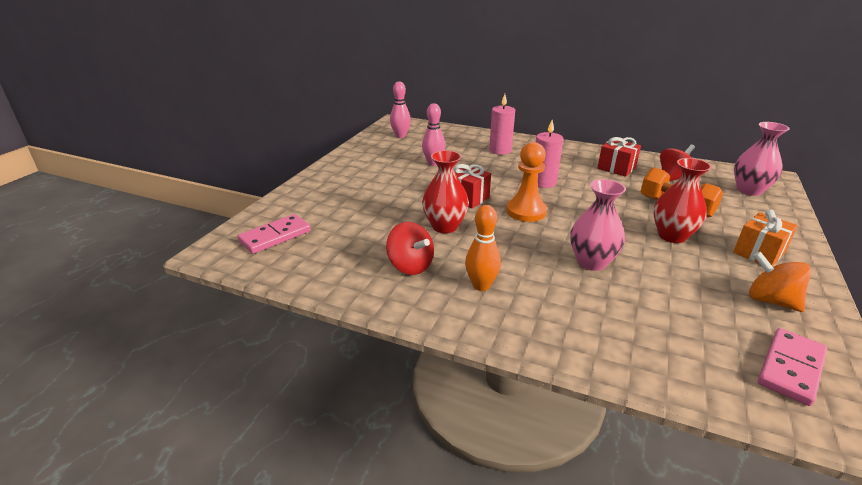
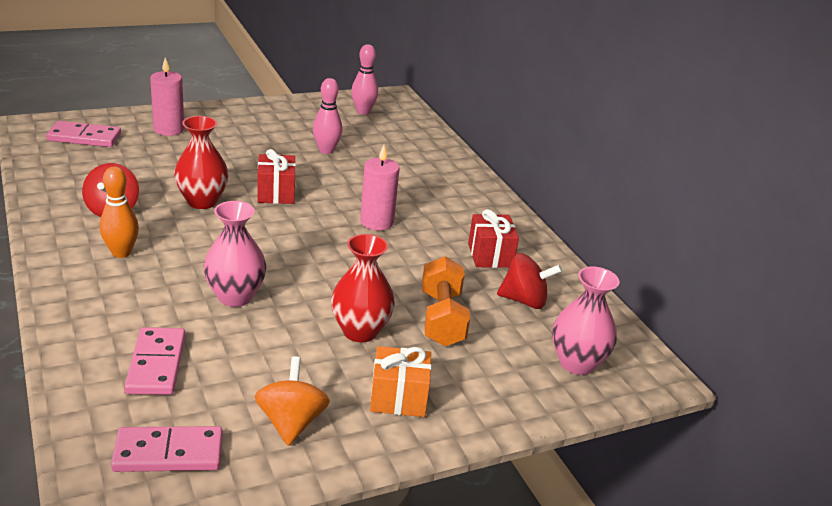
camera: 40 degrees right, 0 degrees up
pink candle [489,94,515,155] -> pink candle moved to [150,58,184,136]
orange pawn [506,142,547,222] -> none
none -> pink domino [124,327,185,395]

